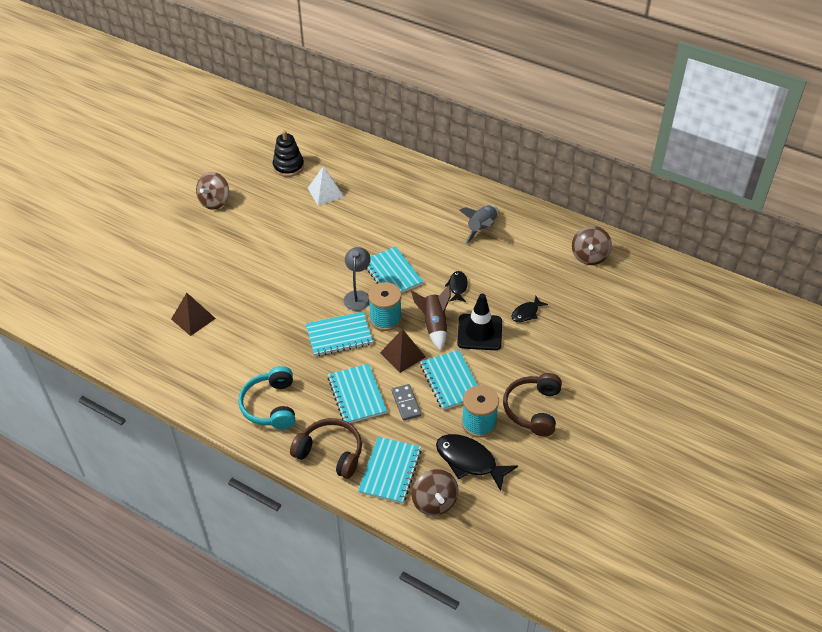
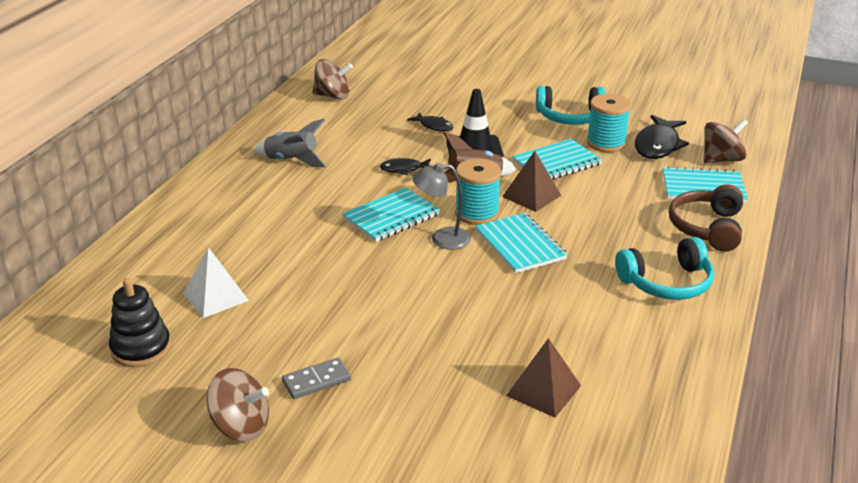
camera: 100 degrees left, 15 degrees down
turquoise notebook [328,364,387,423] -> none
grey domino [391,384,421,421] -> grey domino moved to [282,358,351,399]
brown headphones [503,373,562,437] -> turquoise headphones [536,86,606,125]

